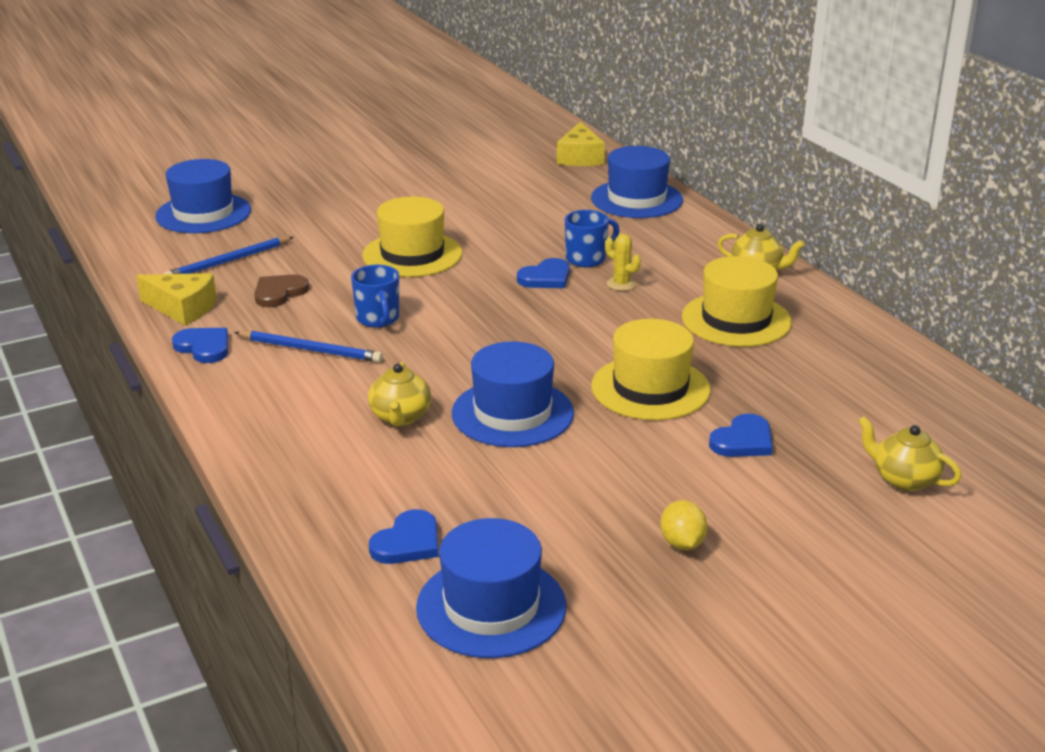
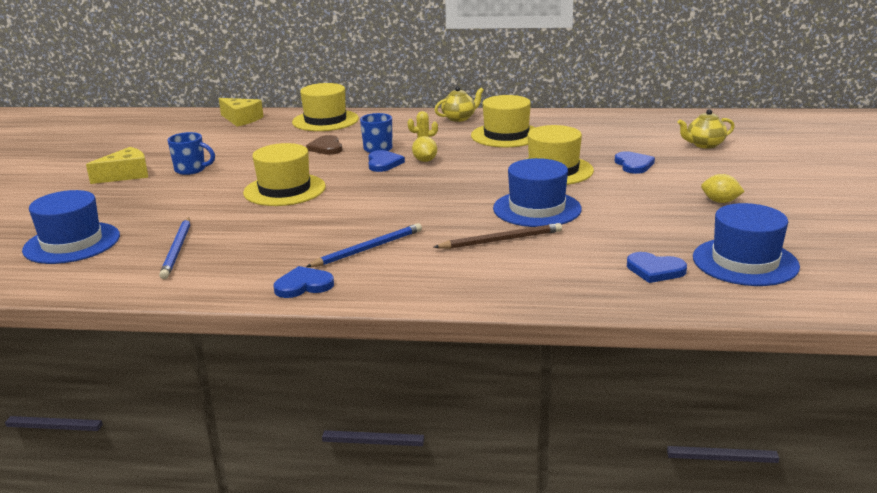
camera: 55 degrees left, 5 degrees down
yellow cheese [136,273,217,326] -> yellow cheese moved to [86,147,148,184]
brown heart [254,274,309,307] -> brown heart moved to [306,135,342,155]
blue mug [351,265,399,328] -> blue mug moved to [167,132,215,175]
yellow teapot [368,362,431,426] -> brown pencil [434,223,562,249]
blue heart [369,509,439,564] -> blue heart turned 135 degrees clockwise [627,252,687,283]
blue hat [591,146,683,218] -> yellow hat [292,83,359,131]
none -> yellow lemon [412,136,437,162]

